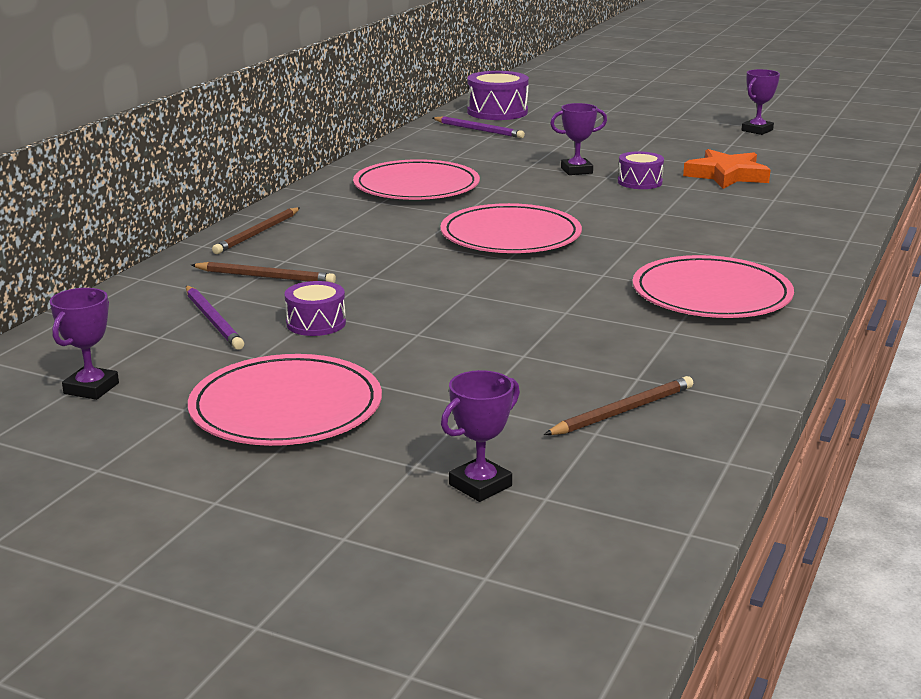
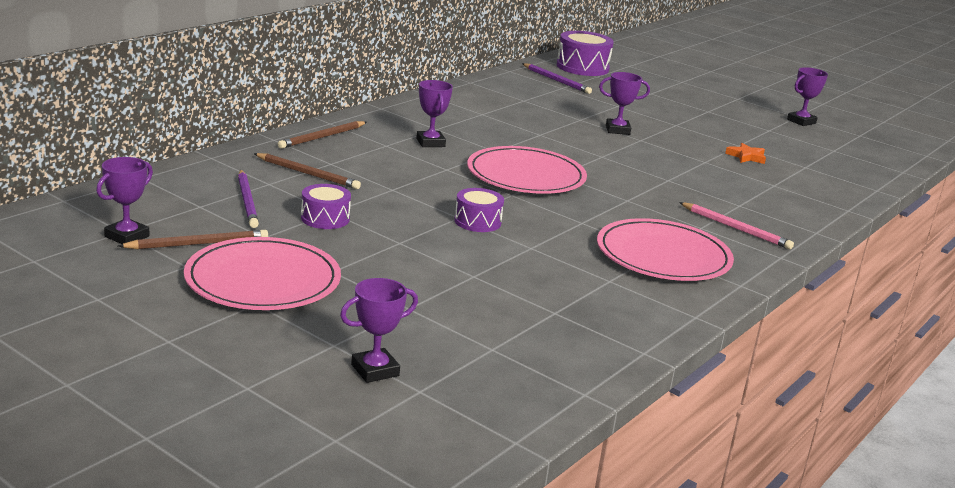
camera: 10 degrees right, 0 degrees up
pink plate [353,159,480,200] -> none
brown pencil [544,376,693,435] -> brown pencil moved to [118,230,268,249]
purple drum [618,151,664,189] -> purple drum moved to [454,188,504,232]
orange star [683,149,770,189] -> orange star [725,143,766,164], size x0.55
none -> purple trophy [416,80,453,147]
none -> pink pencil [679,202,794,249]

